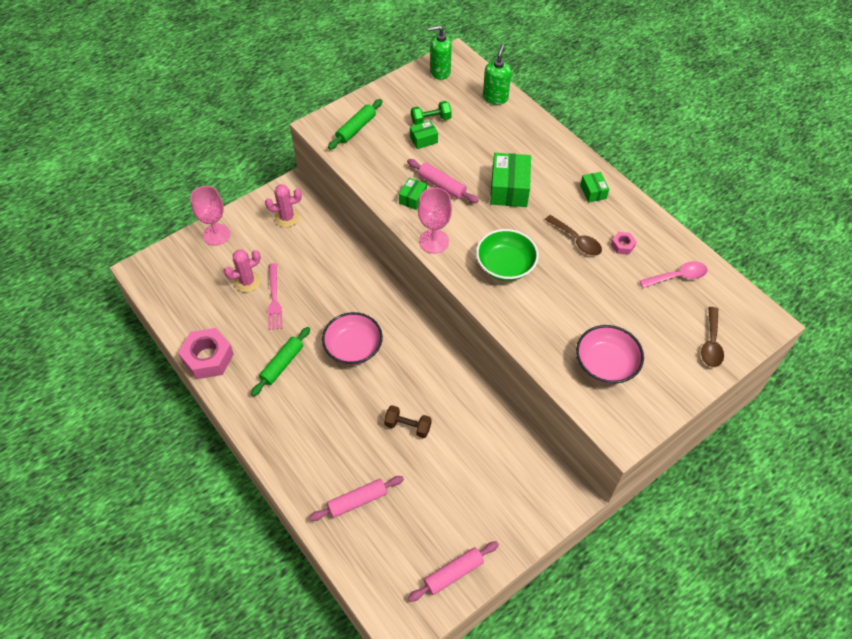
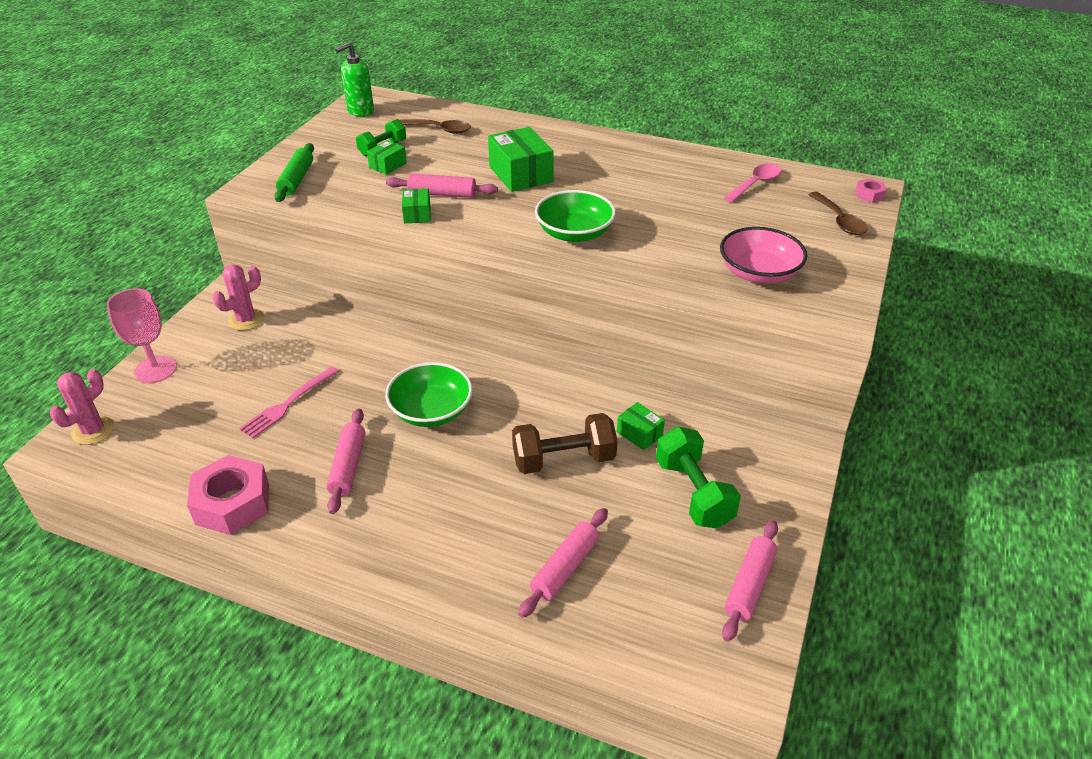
camera: 30 degrees left, 15 degrees down
pink cactus [224,249,261,292] -> pink cactus moved to [50,369,114,445]
green rolling pin [251,327,310,396] -> pink rolling pin [326,409,365,514]
pink fork [268,263,282,330] -> pink fork turned 75 degrees clockwise [239,367,339,438]
pink bowl [322,312,383,365] -> green bowl [385,362,473,427]
brown dumbbell [384,405,432,438] -> brown dumbbell [512,413,618,474], size x1.55
pink goblet [418,187,452,254] -> none
green soap dispenser [483,44,511,105] -> none
brown spoon [545,215,602,256] -> brown spoon moved to [400,120,471,134]
green box [580,172,609,202] -> green box moved to [617,402,665,450]
pink nut [611,232,637,255] -> pink nut moved to [855,178,887,203]
none -> green dumbbell [656,426,741,529]

